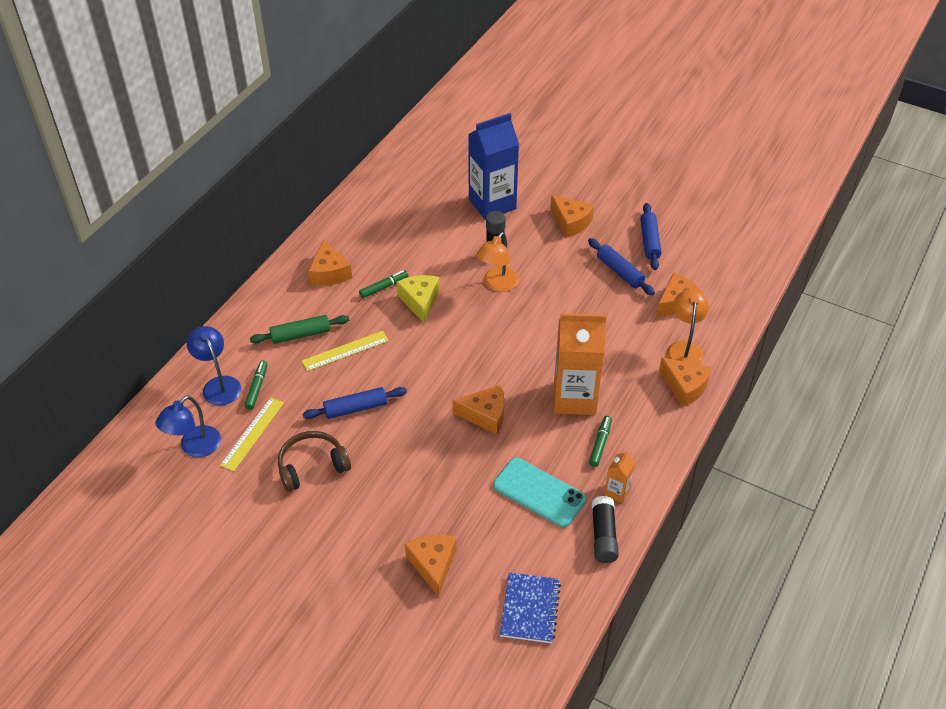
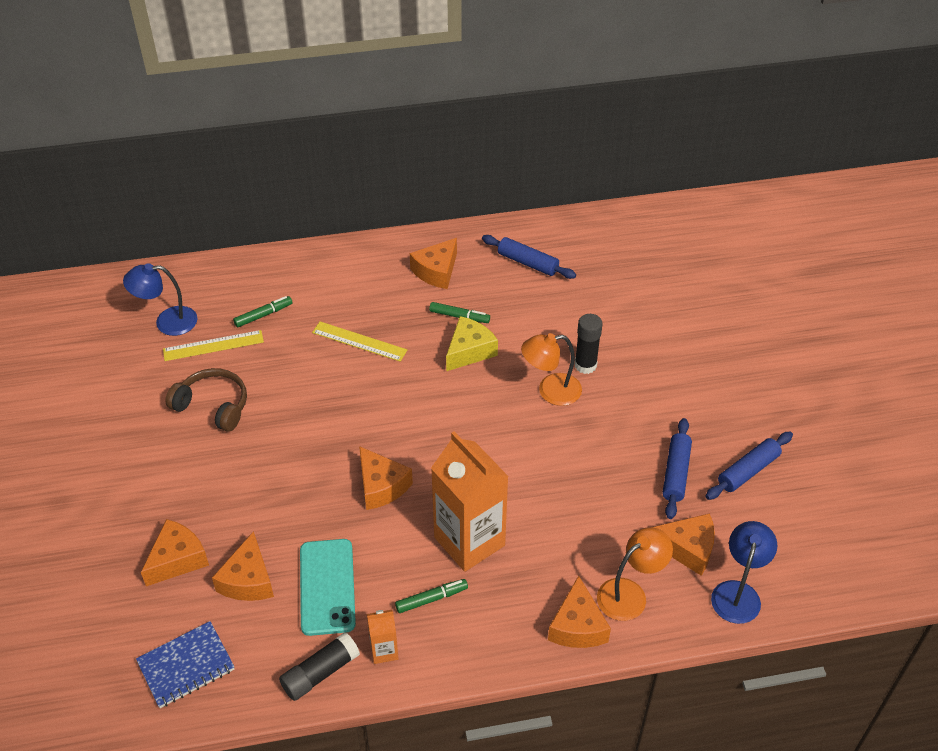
camera: 50 degrees right, 0 degrees up
blue lamp [187,326,241,406] -> blue lamp moved to [711,521,777,624]
green rolling pin [250,315,349,344] -> none
blue rolling pin [303,387,407,419] -> blue rolling pin moved to [482,235,576,279]
blue carton [468,113,519,220] -> none
orange cheese [550,195,594,238] -> orange cheese moved to [212,531,274,601]

